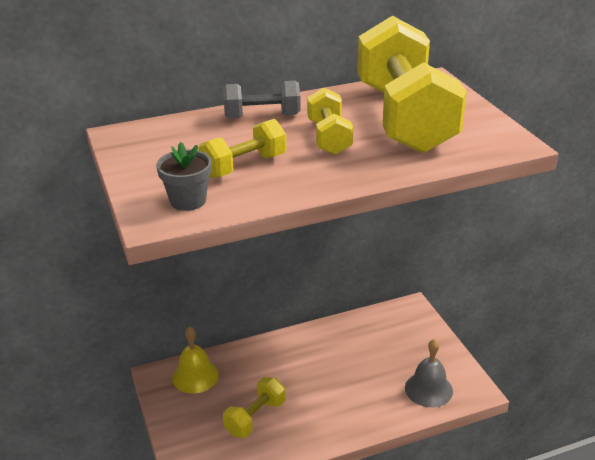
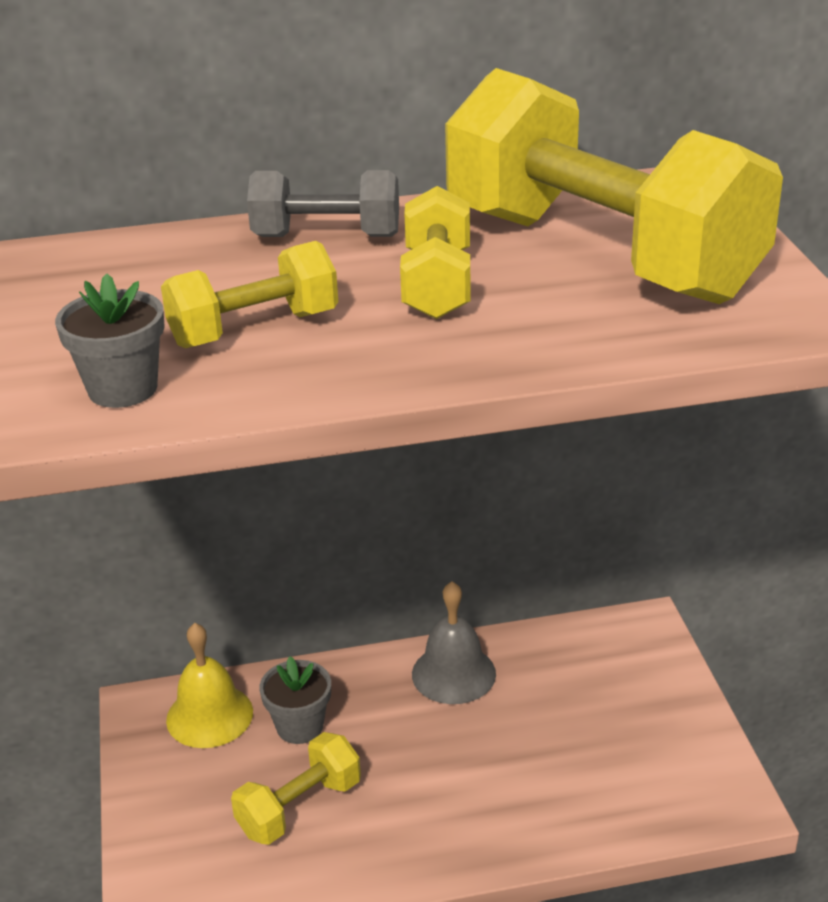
camera: 10 degrees right, 0 degrees up
yellow dumbbell [357,16,467,154] -> yellow dumbbell turned 45 degrees counterclockwise [445,68,783,304]
grey bell [405,339,453,407] -> grey bell moved to [412,582,496,704]
none -> grey flower pot [259,656,331,744]

